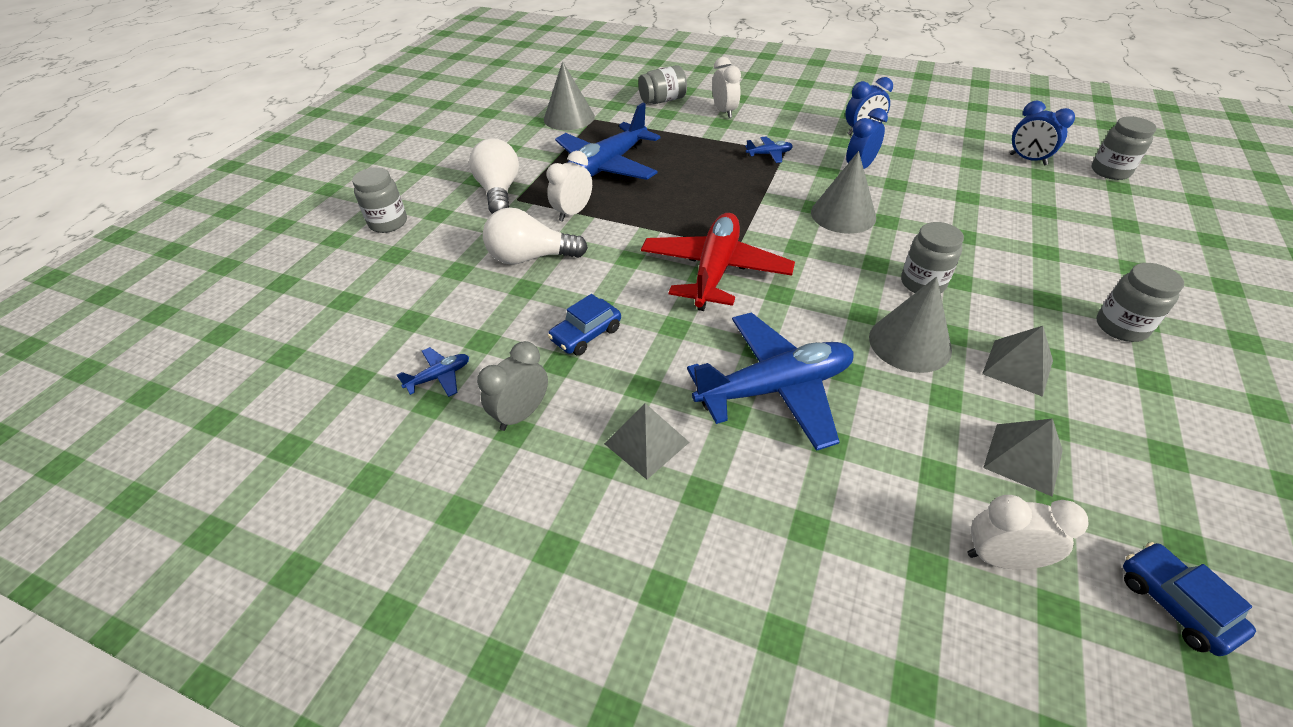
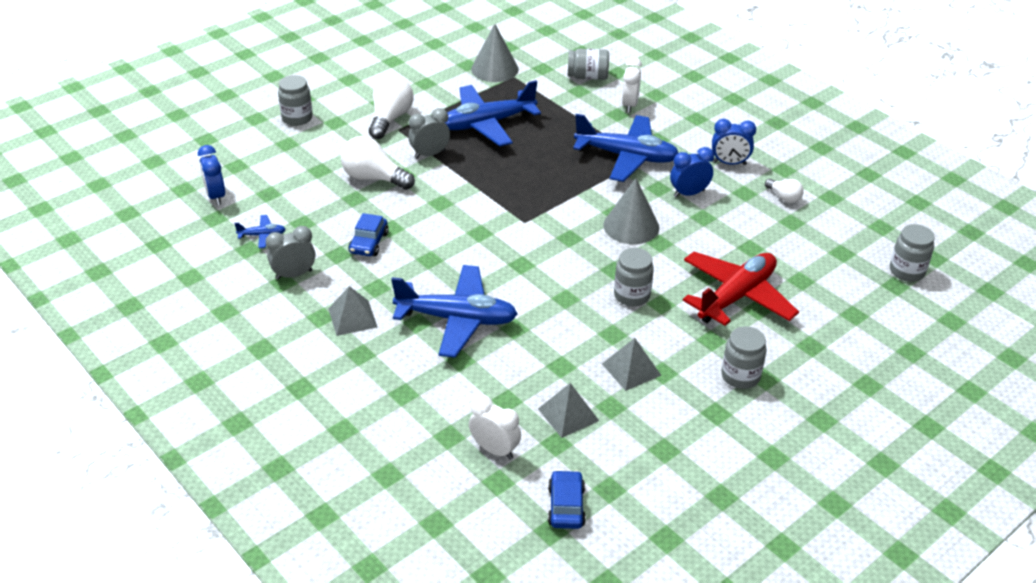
camera: 25 degrees right, 5 degrees down
white clock [547,151,592,222] -> grey clock [408,108,450,159]
blue car [548,294,621,356] -> blue car turned 60 degrees counterclockwise [348,213,389,256]
red plane [641,213,795,311] -> red plane moved to [683,252,799,326]
blue plane [745,136,793,163] -> blue plane [573,114,678,182], size x2.38
grey cone [869,276,952,373] -> none
blue clock [1010,101,1075,165] -> blue clock moved to [198,145,225,205]
none -> white light bulb [765,179,804,203]

